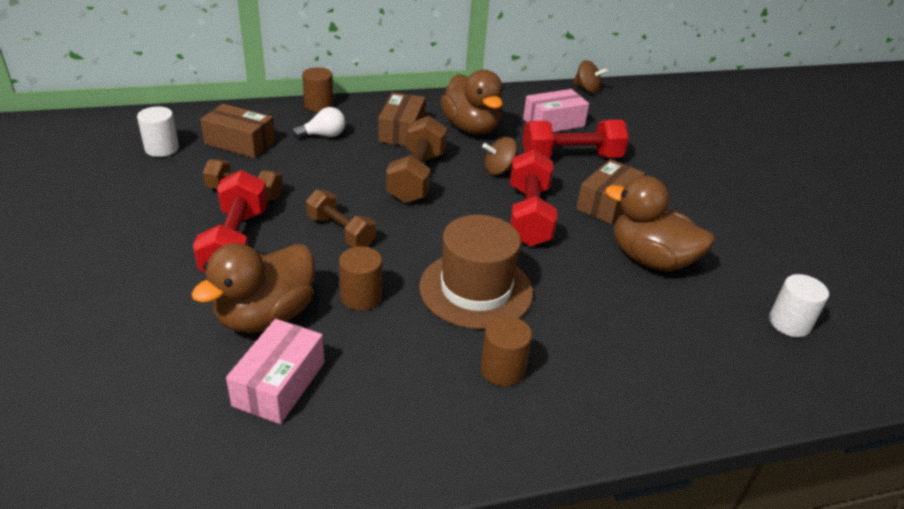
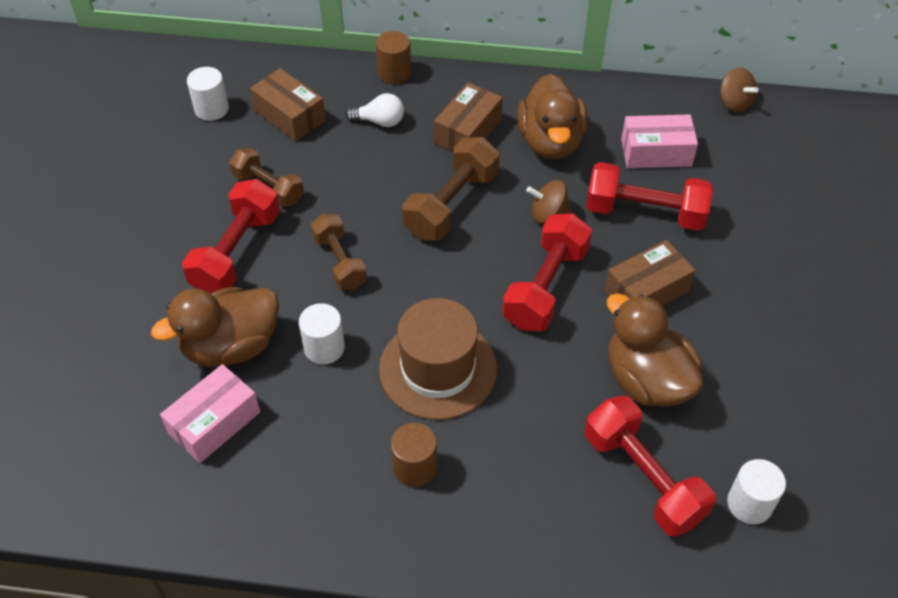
camera: 25 degrees right, 15 degrees up
brown cylinder [339,246,382,311] -> white cylinder [299,303,345,364]
none -> red dumbbell [585,396,716,537]

